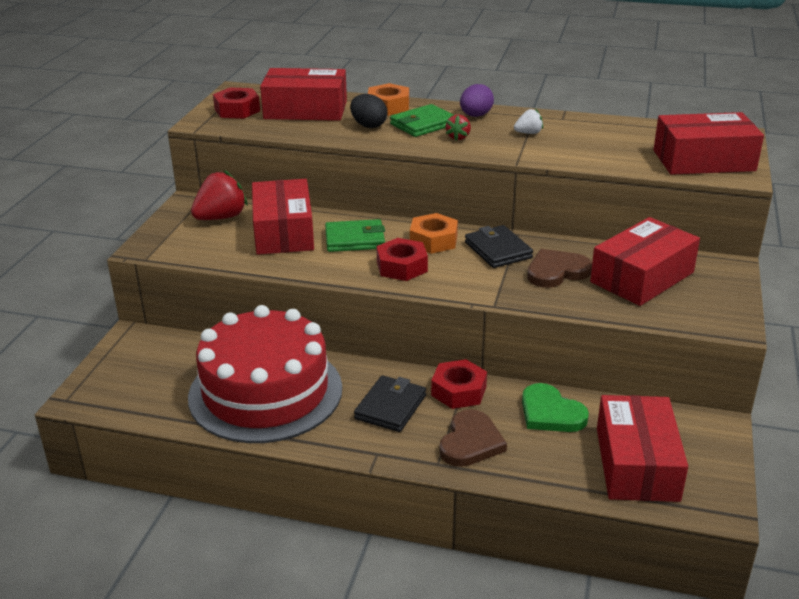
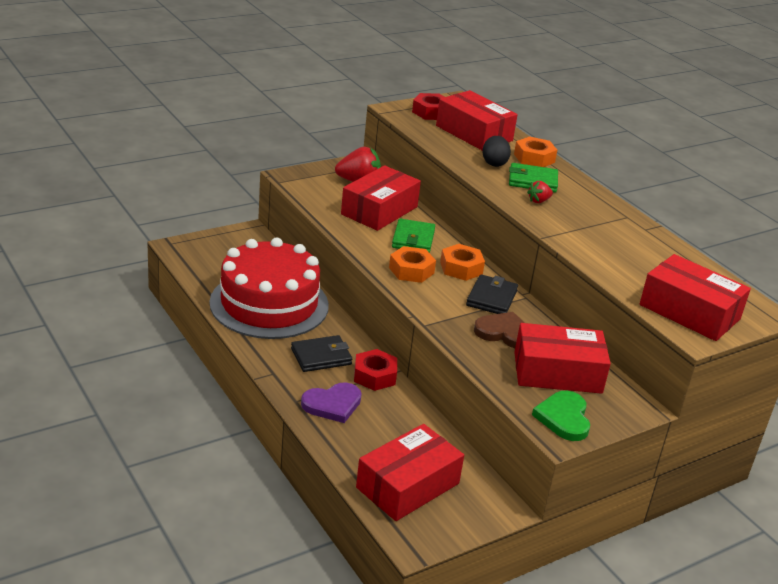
camera: 40 degrees right, 0 degrees up
green wallet [325,219,385,252] -> green wallet turned 60 degrees clockwise [392,219,435,253]
red nut [376,238,428,281] -> orange nut [389,246,436,283]
brown heart [439,409,507,467] -> purple heart [301,382,361,423]
purple egg [460,84,494,117] -> none
white strawberry [514,109,543,134] -> none
green heart [522,383,589,432] -> green heart moved to [532,391,590,441]

